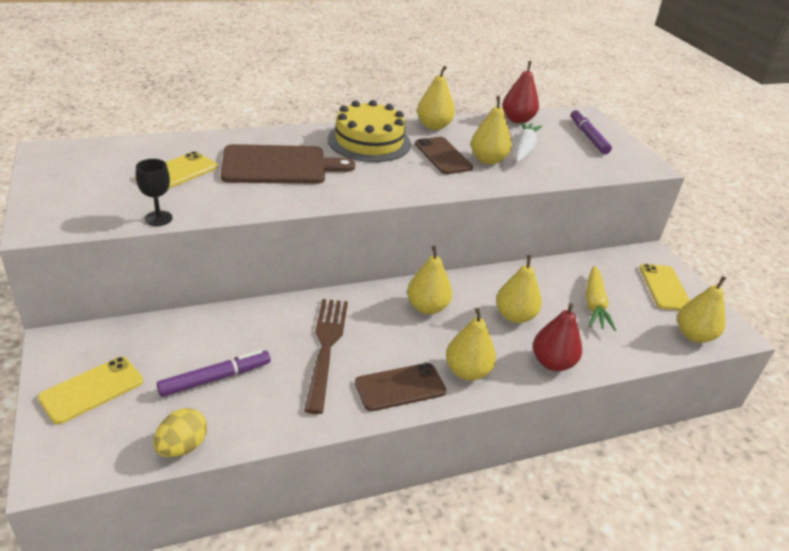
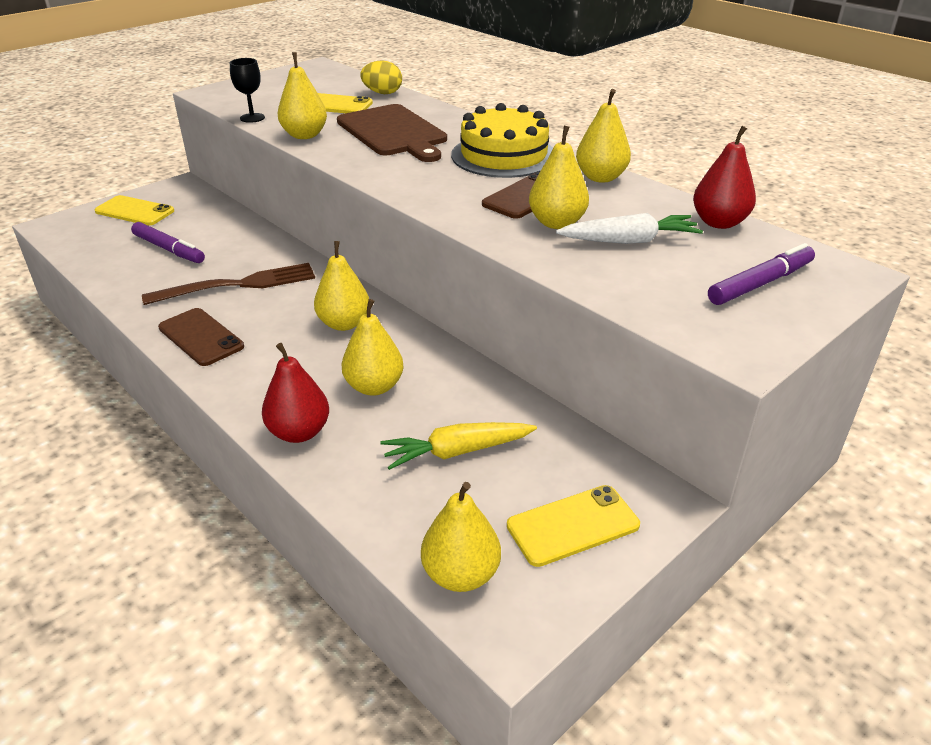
camera: 70 degrees right, 0 degrees up
yellow egg [153,408,207,458] -> yellow egg moved to [360,60,402,94]
yellow pear [446,308,496,381] -> yellow pear moved to [278,52,327,139]

